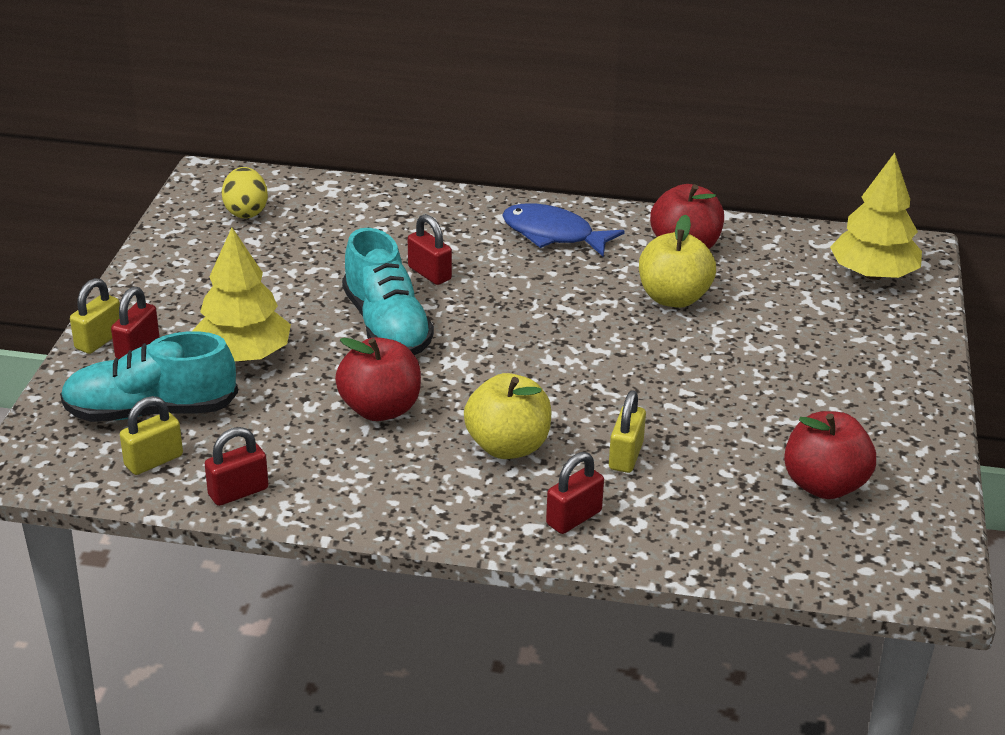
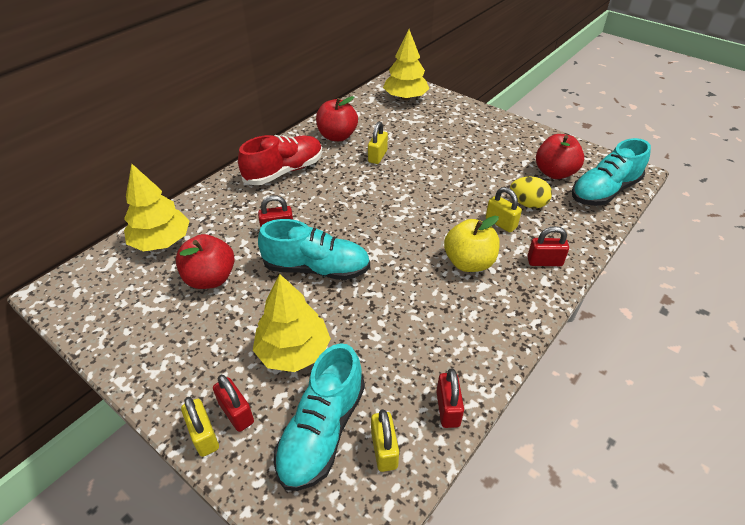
camera: 60 degrees left, 10 degrees up
yellow egg [222,167,268,218] -> yellow egg moved to [510,177,552,209]
red apple [335,337,421,421] -> red apple moved to [176,234,235,289]
blue fish [502,203,625,257] -> red shoe [238,135,323,185]
red padlock [546,452,604,534] -> red padlock turned 75 degrees counterclockwise [527,226,569,266]
yellow apple [639,215,716,308] -> yellow padlock [368,122,388,164]
none -> yellow tree [124,163,190,252]
none -> turquoise shoe [572,138,651,206]

